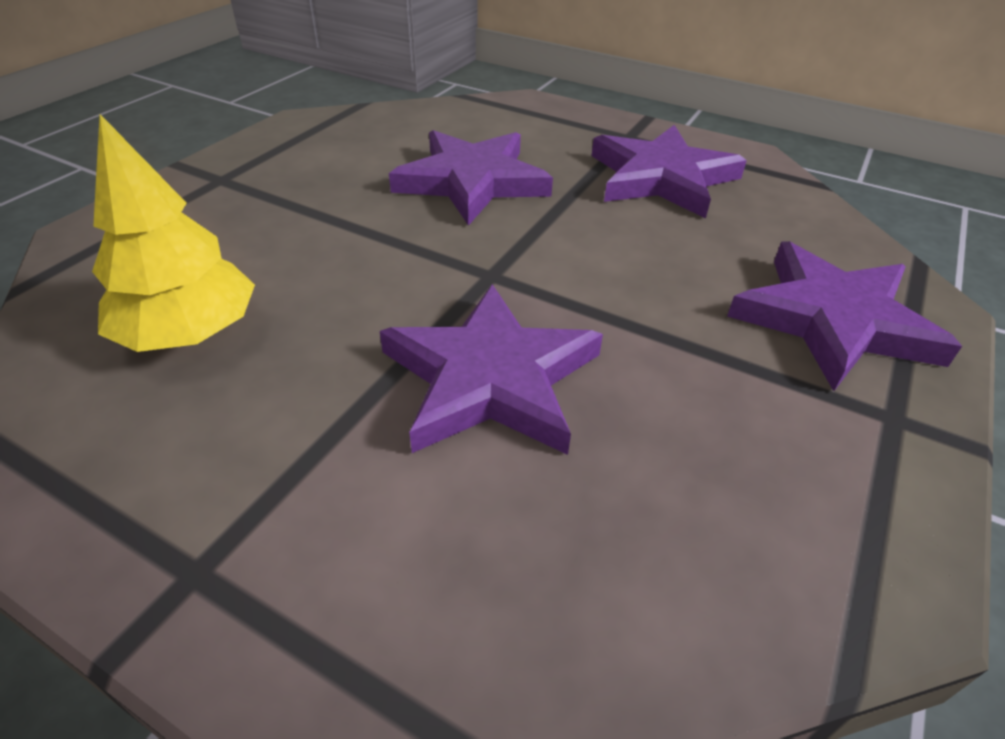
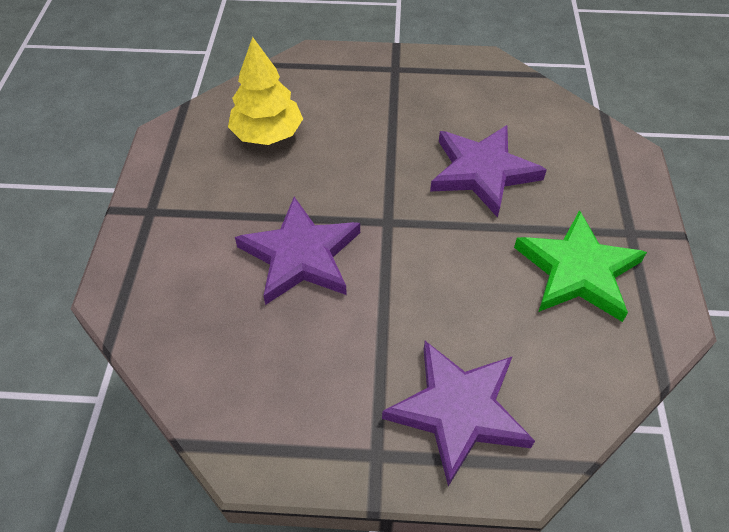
camera: 65 degrees right, 10 degrees up
purple star [592,125,747,218] -> green star [514,210,647,322]

